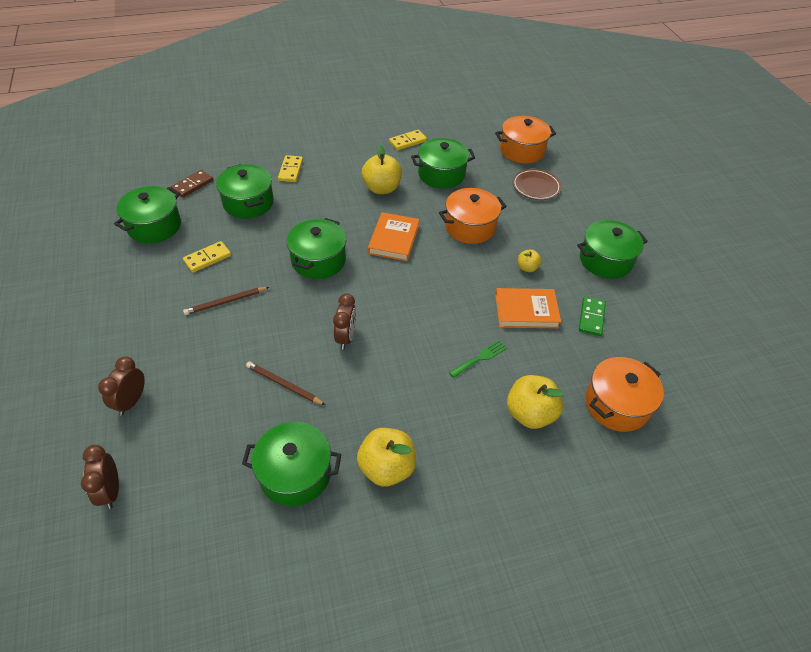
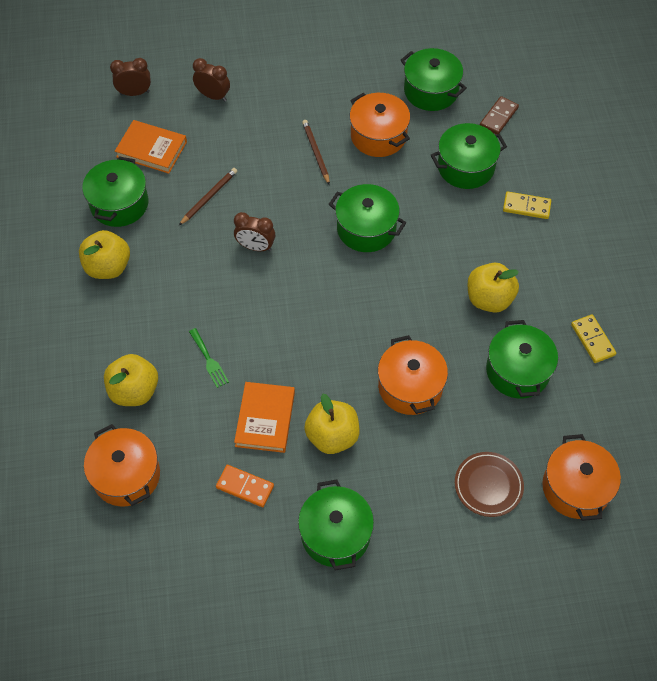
camera: 100 degrees right, 10 degrees up
brown domino [171,170,213,198] -> brown domino turned 75 degrees clockwise [480,96,519,135]
yellow domino [183,241,231,273] -> orange pot [349,93,410,157]
orange book [368,212,420,261] -> orange book moved to [115,120,187,174]
yellow apple [518,249,542,272] -> yellow apple [304,394,360,454], size x1.90
green domino [579,296,606,336] -> orange domino [216,465,274,507]

